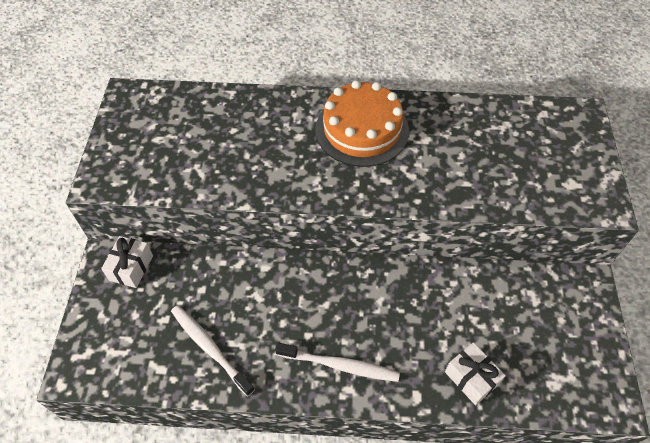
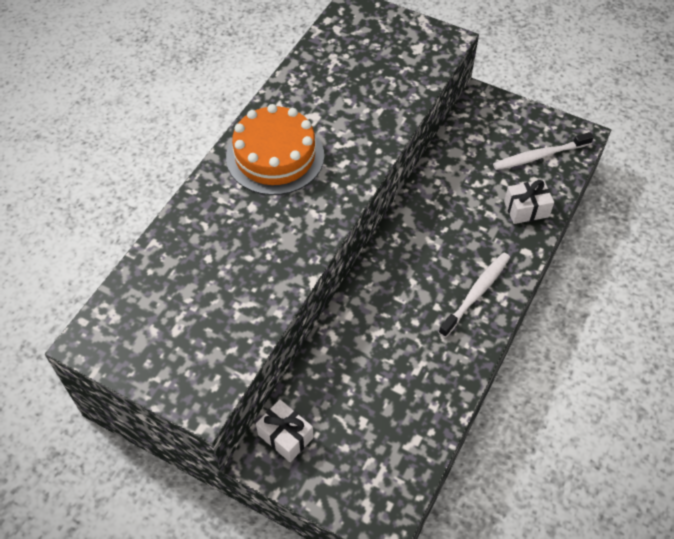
camera: 65 degrees left, 0 degrees up
white toothbrush [171,305,255,396] -> white toothbrush moved to [493,132,594,170]

